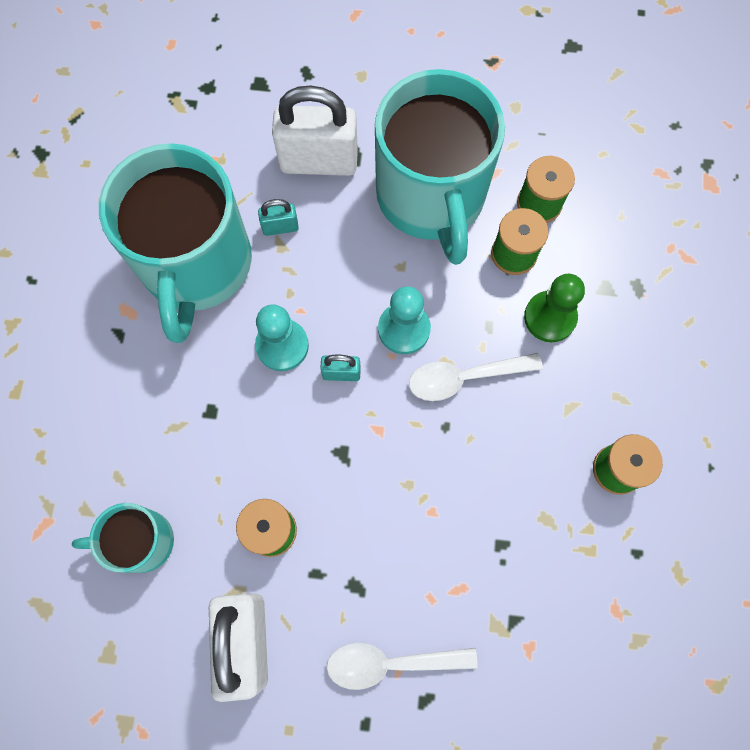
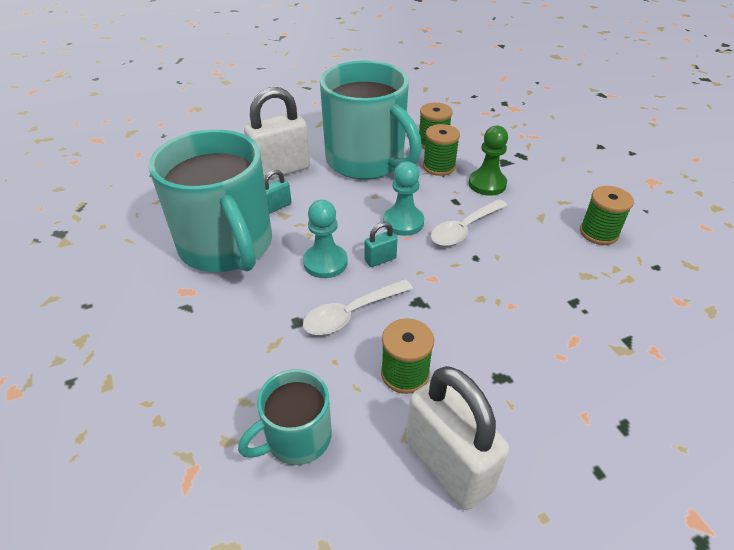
camera: 30 degrees left, 30 degrees down
white spoon [326,643,477,690] -> white spoon moved to [303,279,413,335]

